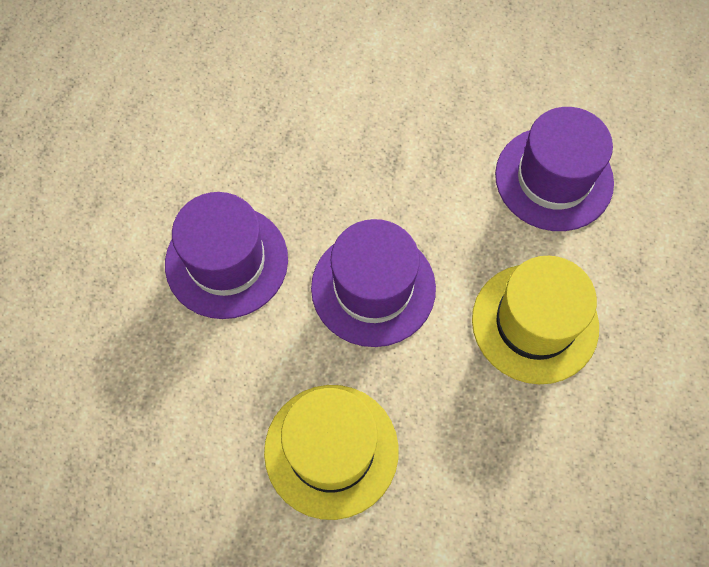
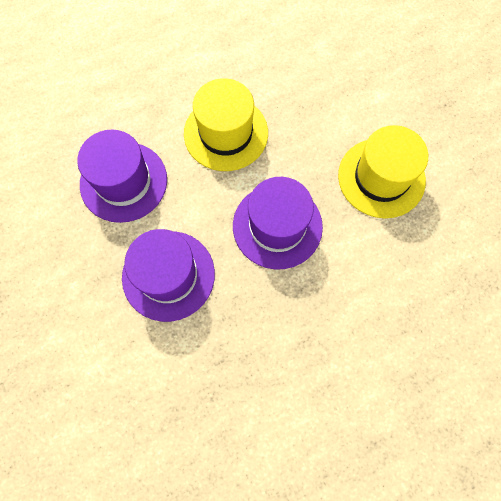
camera: 130 degrees left, 5 degrees up
purple hat [165,192,288,319] -> purple hat moved to [122,229,215,322]

